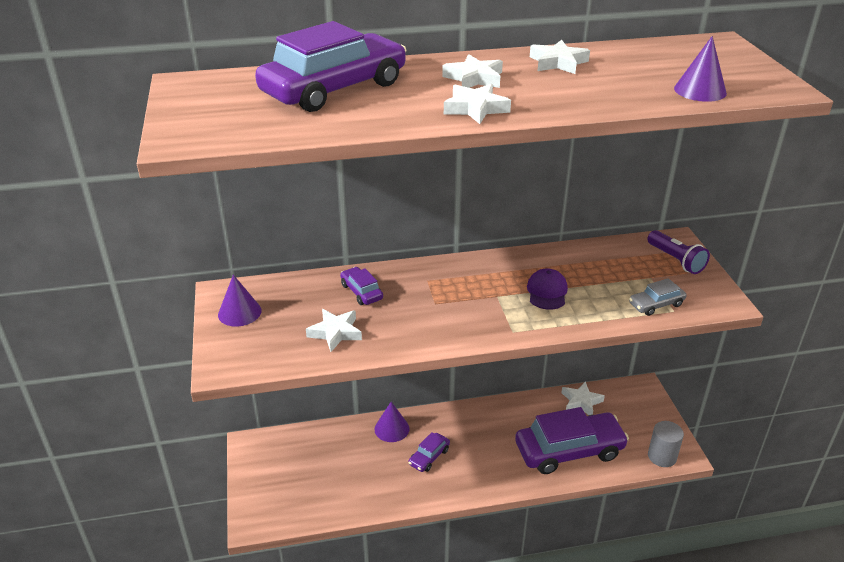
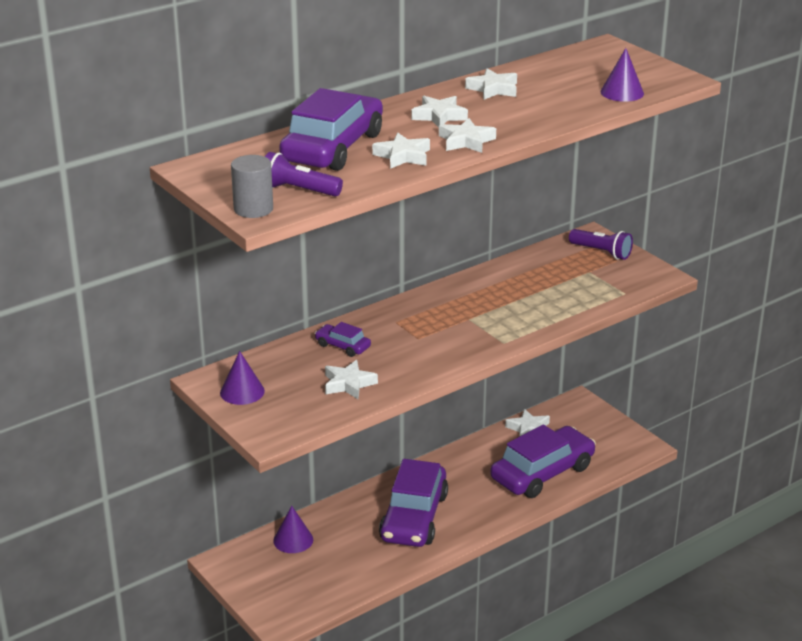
camera: 25 degrees left, 5 degrees down
purple cone [374,402,410,442] -> purple cone moved to [273,506,313,553]
purple car [408,432,450,472] -> purple car [379,459,448,547], size x2.23
purple cap [527,269,568,310] -> none
grey car [629,278,686,316] -> none
grey cylinder [648,421,684,467] -> grey cylinder moved to [231,155,273,218]
none -> purple flashlight [265,152,343,197]
none -> white star [372,132,430,169]

